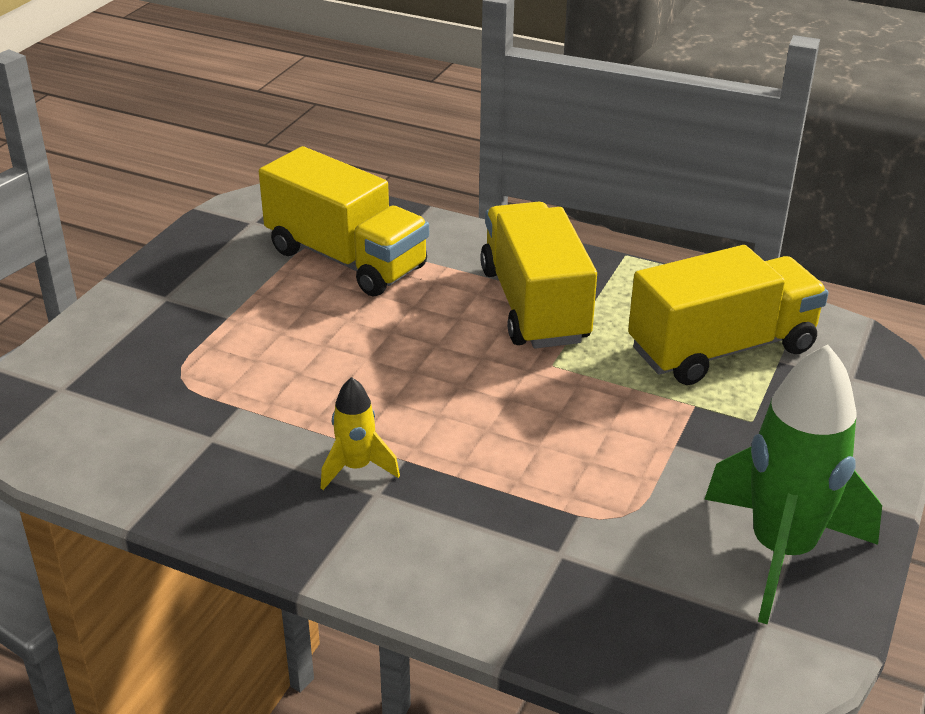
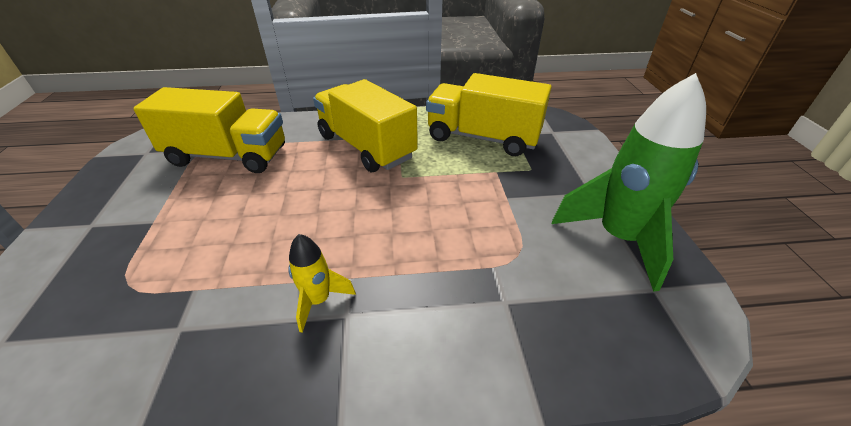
camera: 30 degrees left, 5 degrees up
yellow truck [628,245,828,385] -> yellow truck turned 105 degrees counterclockwise [426,73,552,156]

